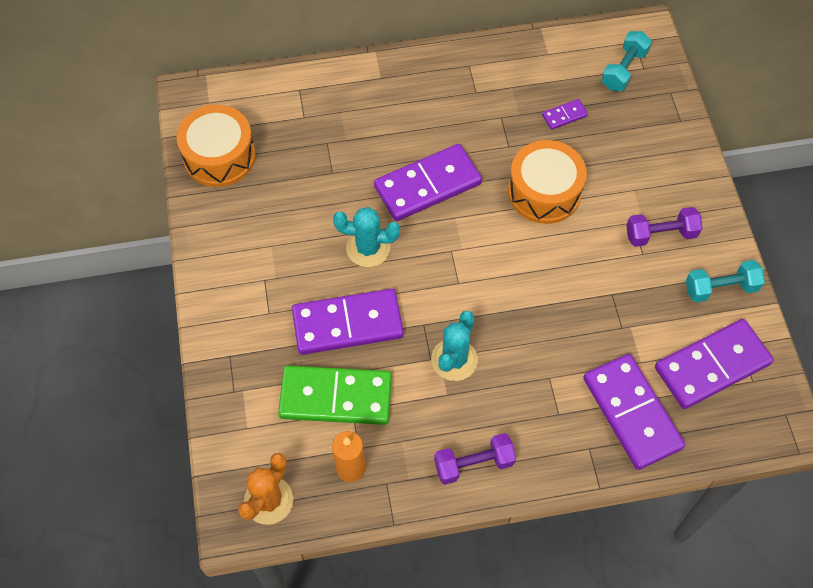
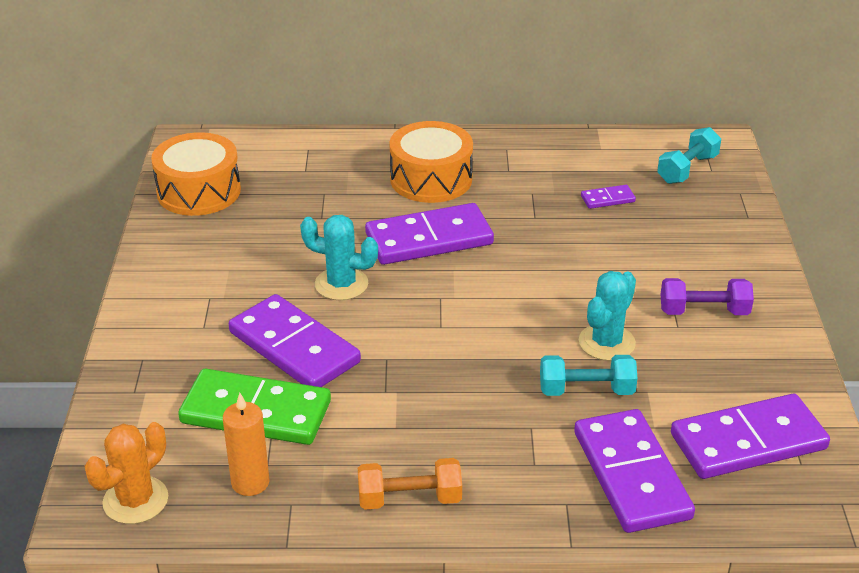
camera: 10 degrees right, 25 degrees down
purple domino [292,289,404,355] -> purple domino turned 45 degrees clockwise [229,294,361,387]
turquoise cactus [431,311,478,381] -> turquoise cactus moved to [579,271,636,361]
purple dumbbell [434,433,516,485] -> orange dumbbell [358,458,462,509]
orange drum [508,140,587,224] -> orange drum moved to [390,121,473,203]
turquoise dumbbell [686,260,765,302] -> turquoise dumbbell moved to [540,355,638,396]

